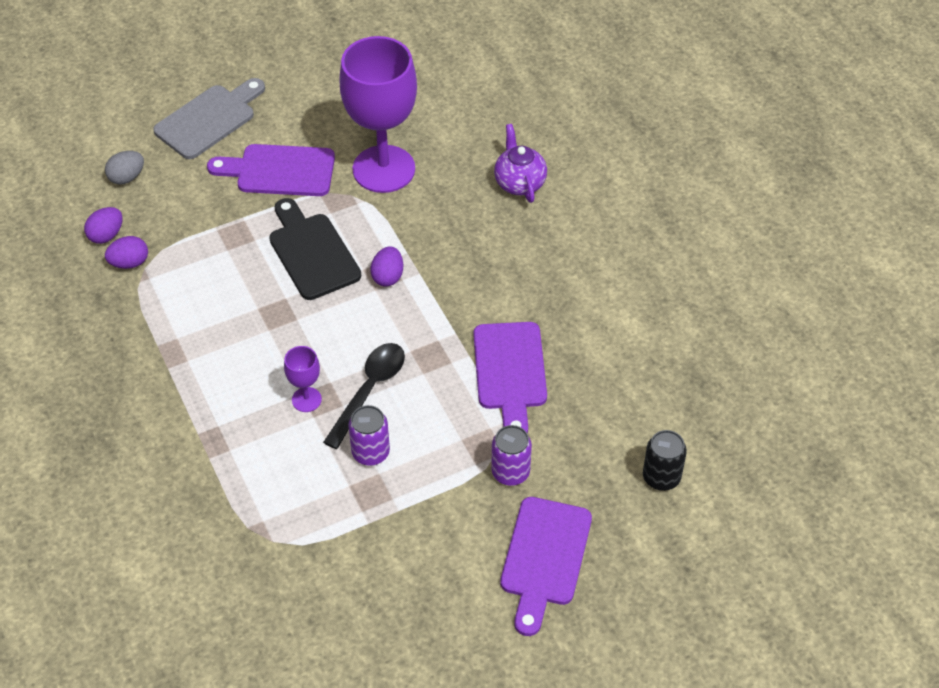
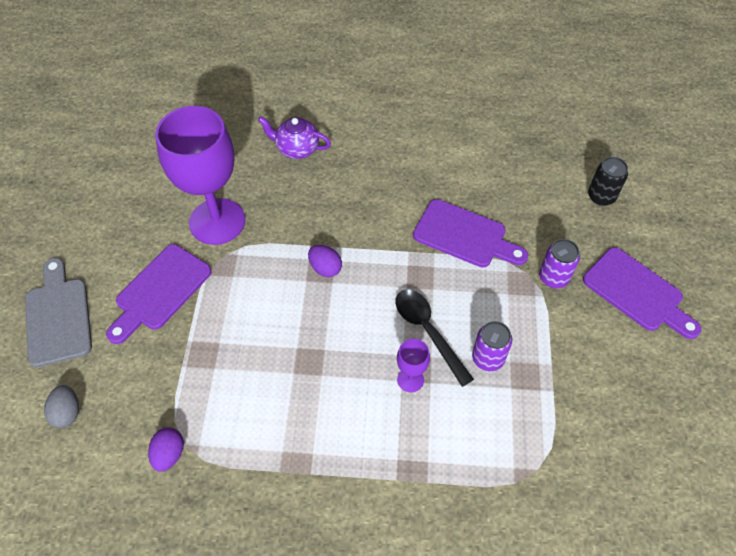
camera: 60 degrees left, 5 degrees up
purple egg [84,207,123,244] -> none
black cutting board [269,198,361,300] -> none

